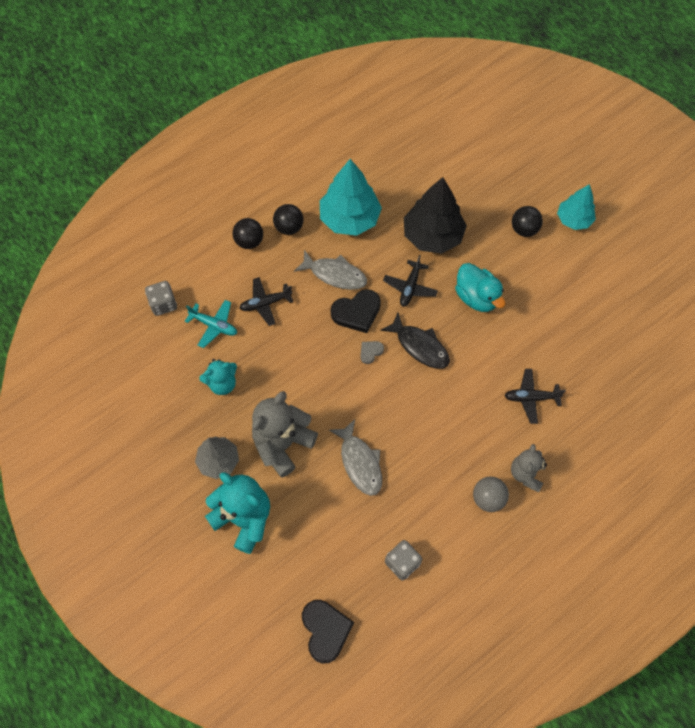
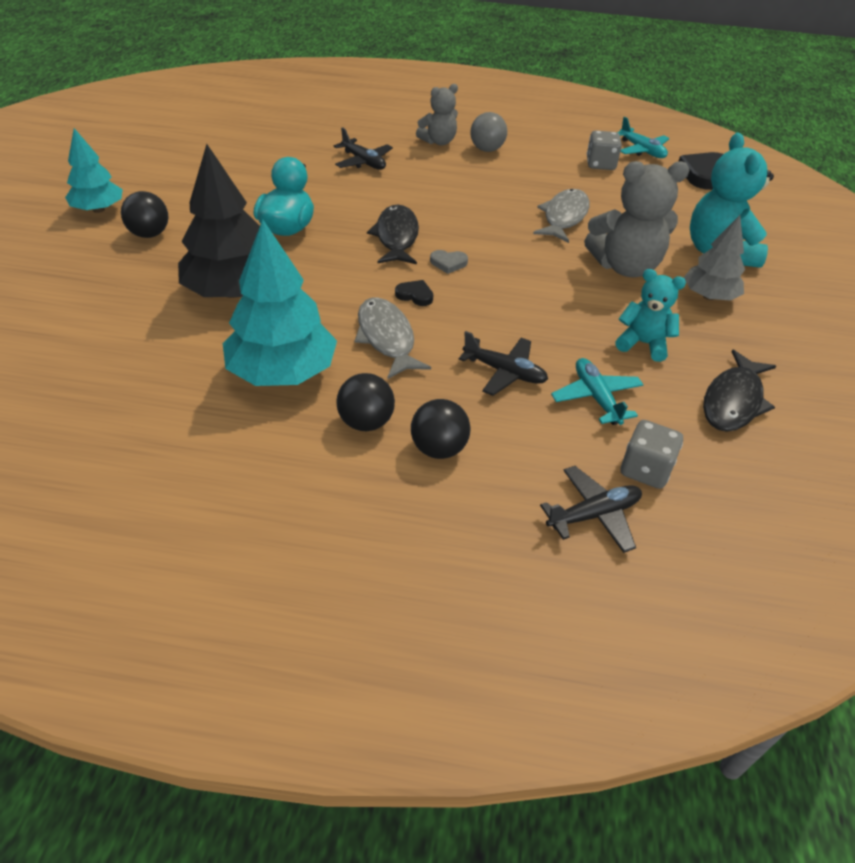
camera: 135 degrees left, 20 degrees down
black heart [331,289,381,333] -> black heart [395,280,433,306], size x0.51
black plane [383,255,438,307] -> black plane moved to [540,466,642,553]
none -> turquoise plane [617,117,669,158]
none -> black fish [703,349,776,432]

